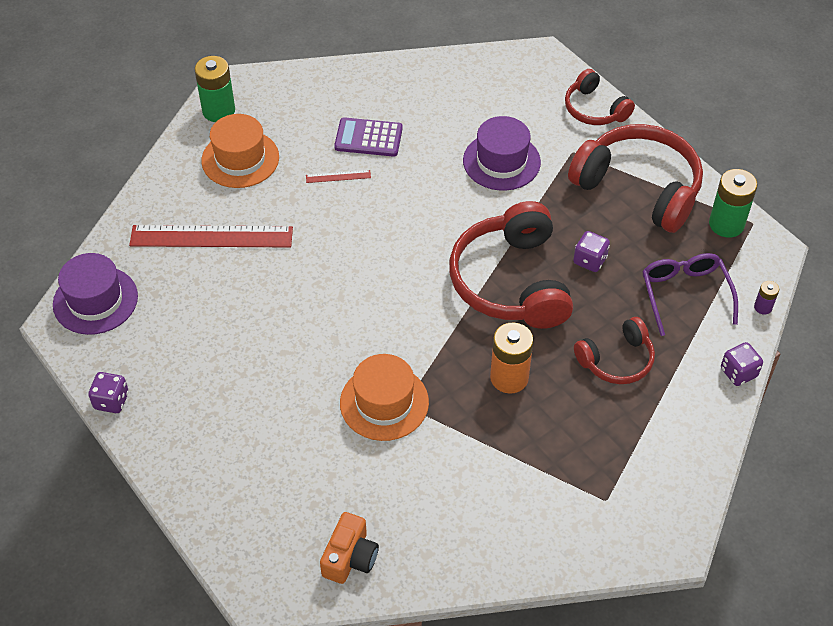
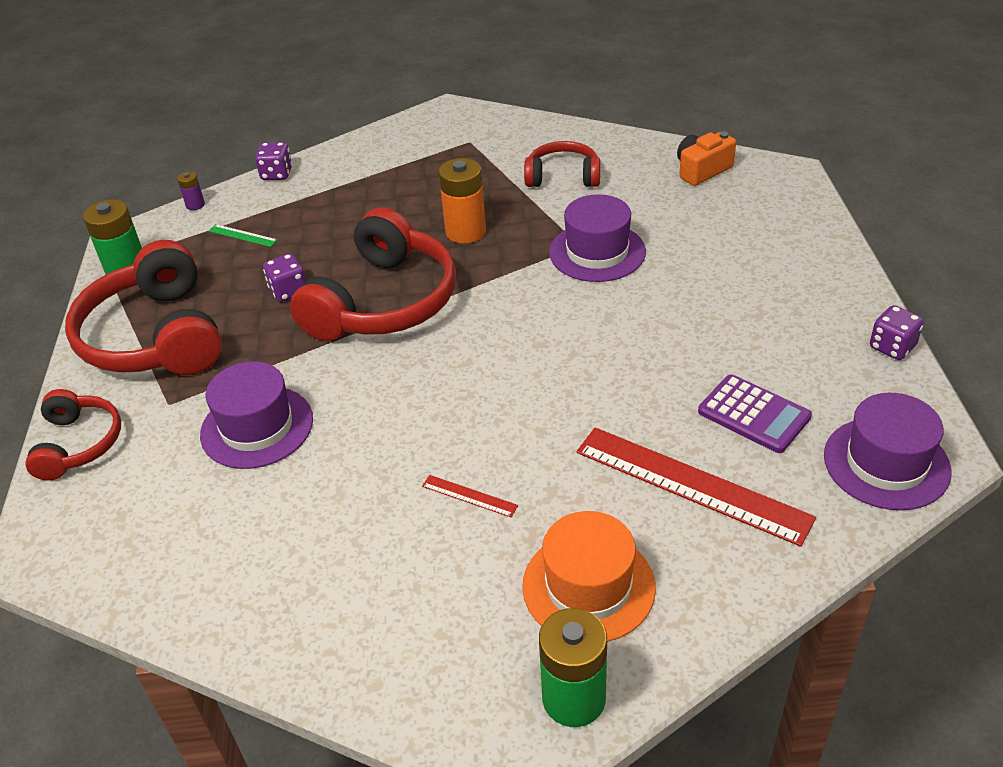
camera: 145 degrees left, 10 degrees down
purple calculator [334,117,403,157] -> purple calculator moved to [698,374,812,453]
orange hat [340,354,429,441] -> purple hat [549,194,646,282]
red headphones [574,317,655,384] -> red headphones moved to [524,141,600,187]
purple glasses [642,253,738,336] -> green ruler [209,224,277,247]

